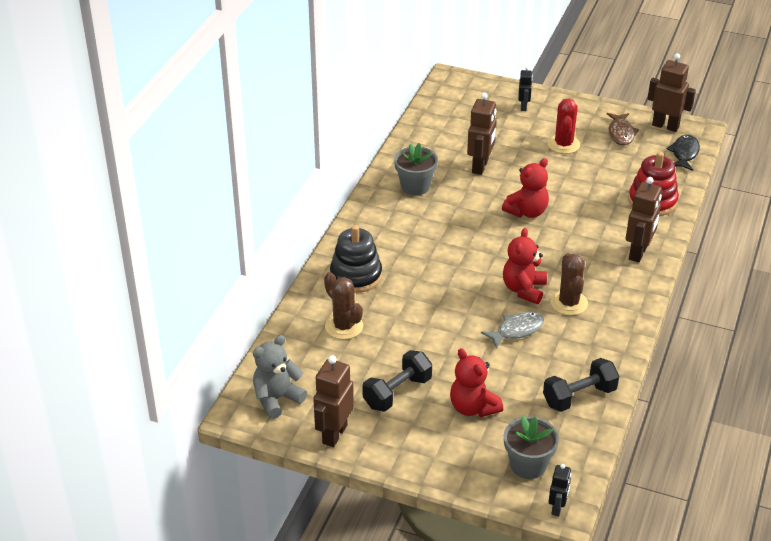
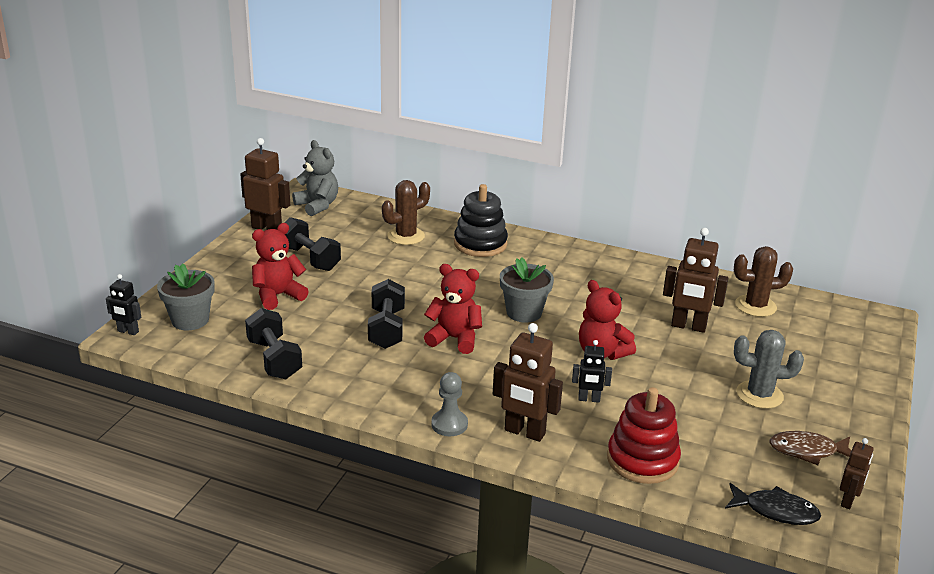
camera: 90 degrees right, 10 degrees down
grey flower pot [394,143,438,195] -> grey flower pot moved to [500,258,554,323]
grey fish [481,312,544,349] -> black dumbbell [368,279,405,349]
black robot [518,66,533,111] -> black robot moved to [572,340,612,403]
red cactus [547,98,580,154] -> grey cactus [734,330,804,409]
brown cactus [550,253,588,315] -> brown cactus moved to [734,246,793,317]
brown robot [647,53,696,132] -> brown robot [840,438,874,509], size x0.58
none -> grey pawn [431,372,468,436]

